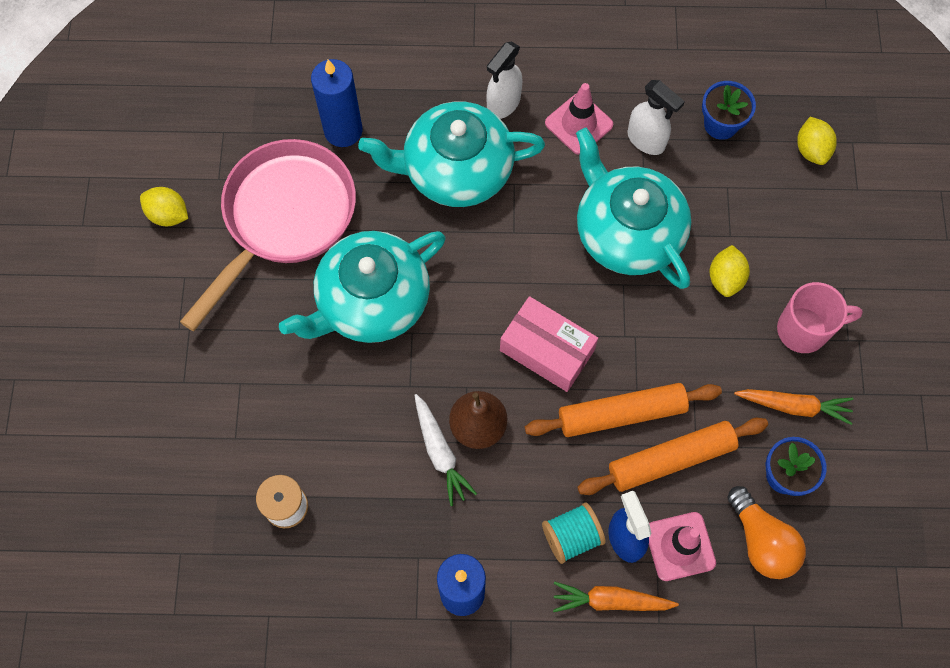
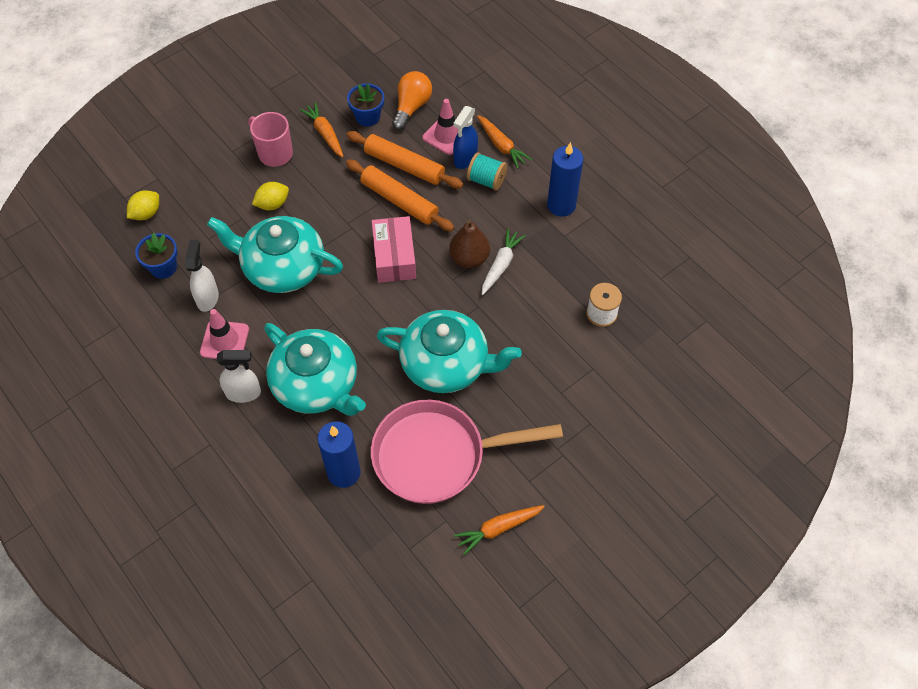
camera: 130 degrees left, 10 degrees down
yellow lemon [140,187,188,226] -> orange carrot [454,505,545,555]
turquoise teapot [576,127,691,289] -> turquoise teapot turned 90 degrees clockwise [207,216,343,293]

